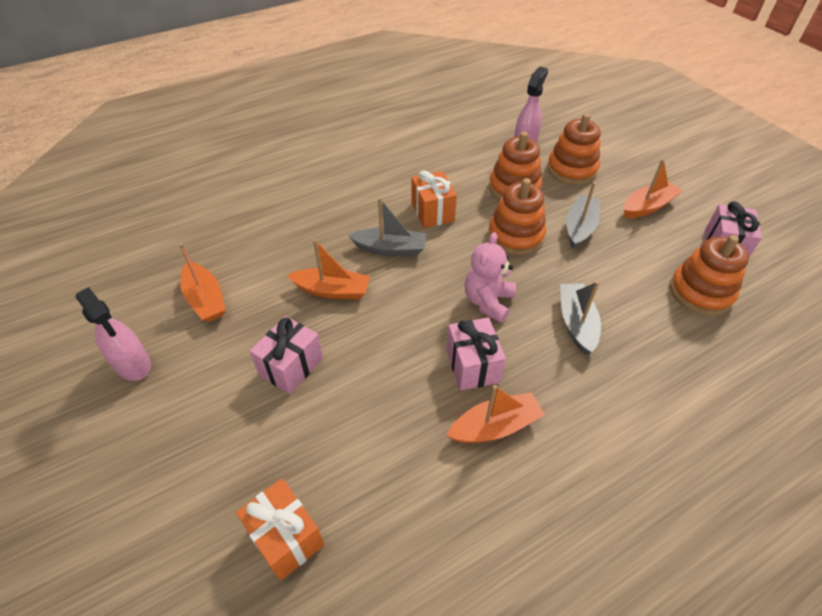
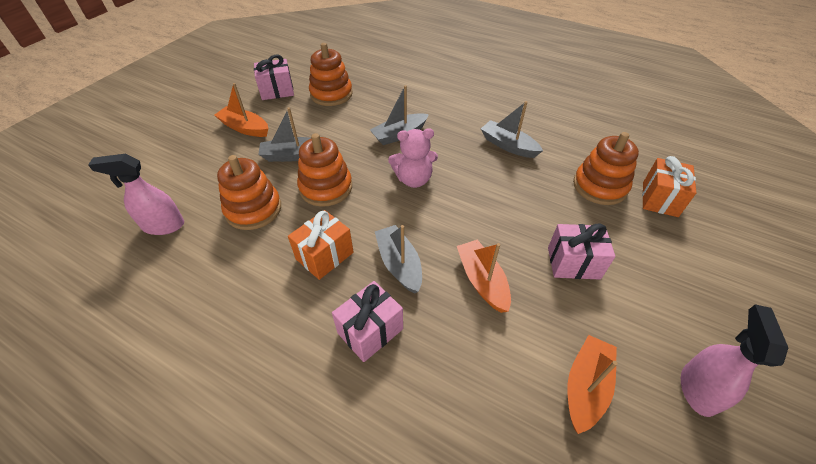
camera: 120 degrees left, 0 degrees up
pink gift [446,317,506,391] -> pink gift moved to [332,281,403,362]
orange boat [446,385,545,443] -> grey boat [481,101,543,158]
orange stacking toy [547,113,601,185] -> orange stacking toy moved to [573,132,639,205]

